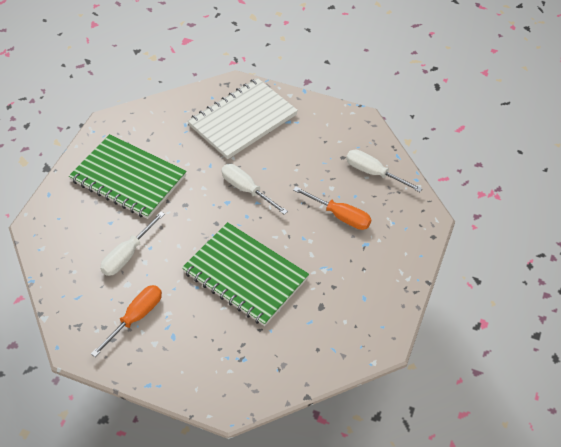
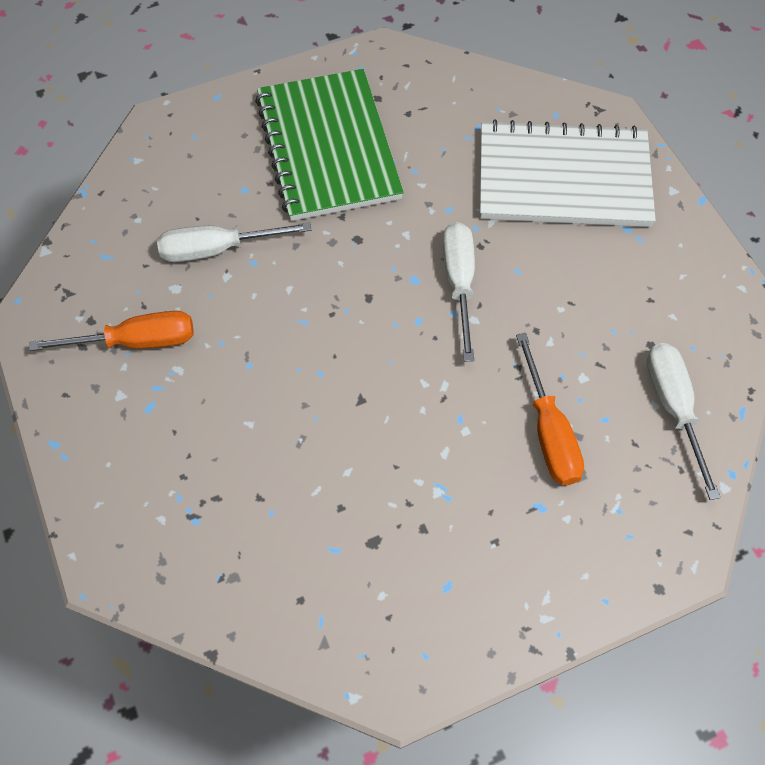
camera: 45 degrees right, 10 degrees up
green notebook [182,222,309,326] -> none

